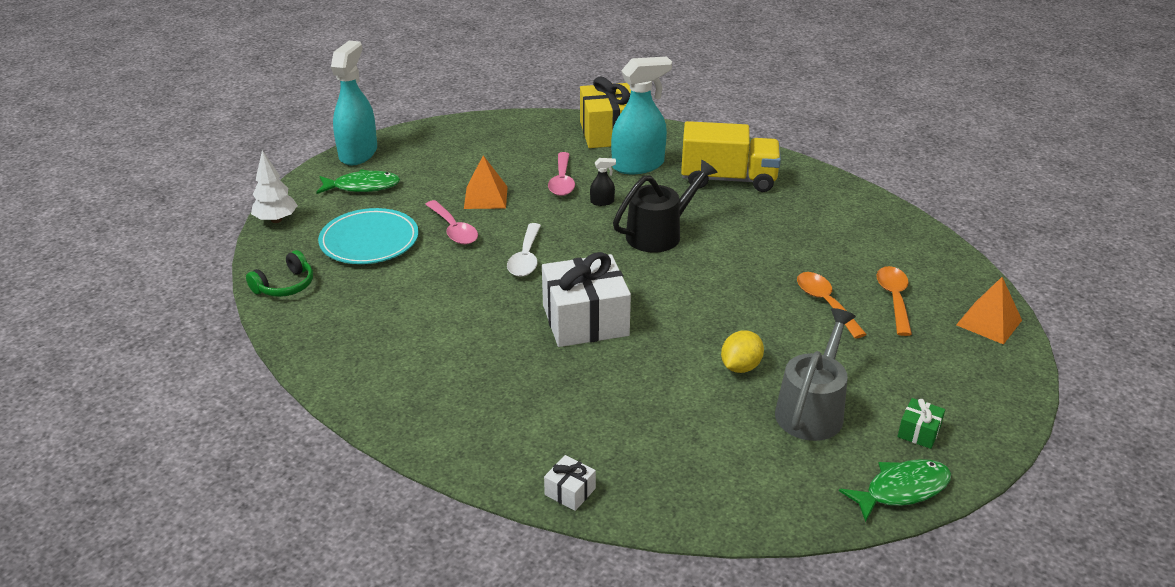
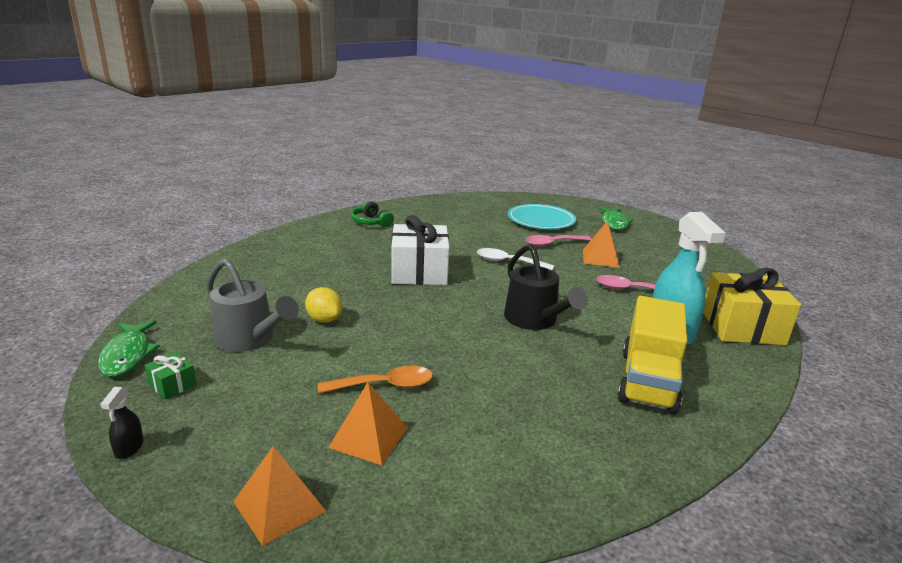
camera: 100 degrees right, 10 degrees down
green headphones [246,250,313,297] -> green headphones moved to [351,201,394,227]
white tree [251,150,298,223] -> none
turquoise spray bottle [331,41,377,165] -> none
white gift [544,455,596,511] -> none
black spray bottle [590,158,616,206] -> black spray bottle moved to [100,387,143,459]
orange spoon [877,266,912,336] -> orange pyramid [328,382,407,465]

